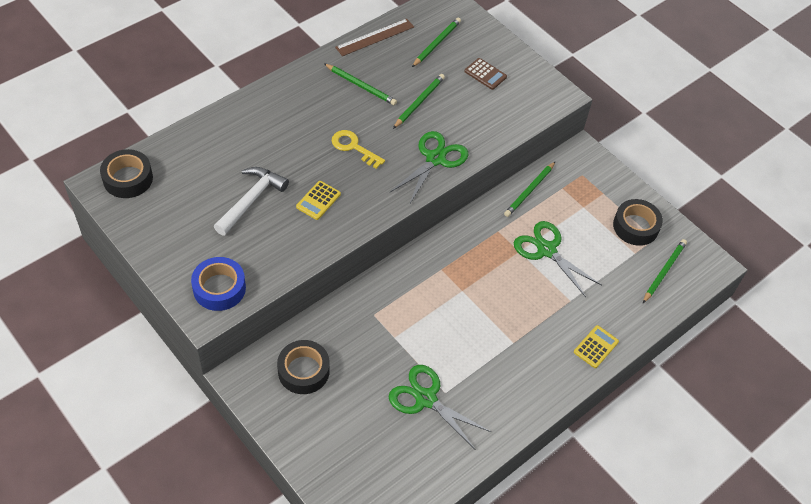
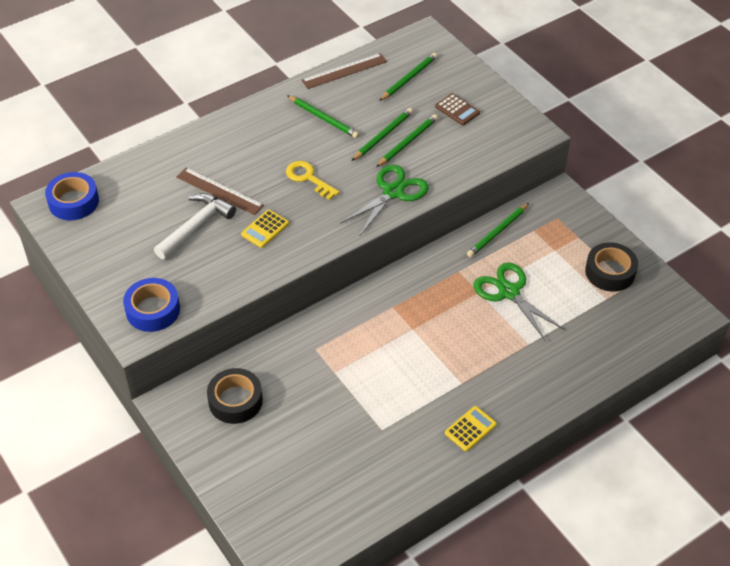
camera: 10 degrees right, 5 degrees down
black tape [100,149,153,198] -> blue tape [45,172,99,220]
green scissors [389,365,491,450] -> none
yellow calculator [574,325,619,368] -> yellow calculator moved to [445,406,497,452]
green pencil [643,239,687,303] -> green pencil moved to [376,114,438,167]
none -> brown ruler [176,168,264,215]

